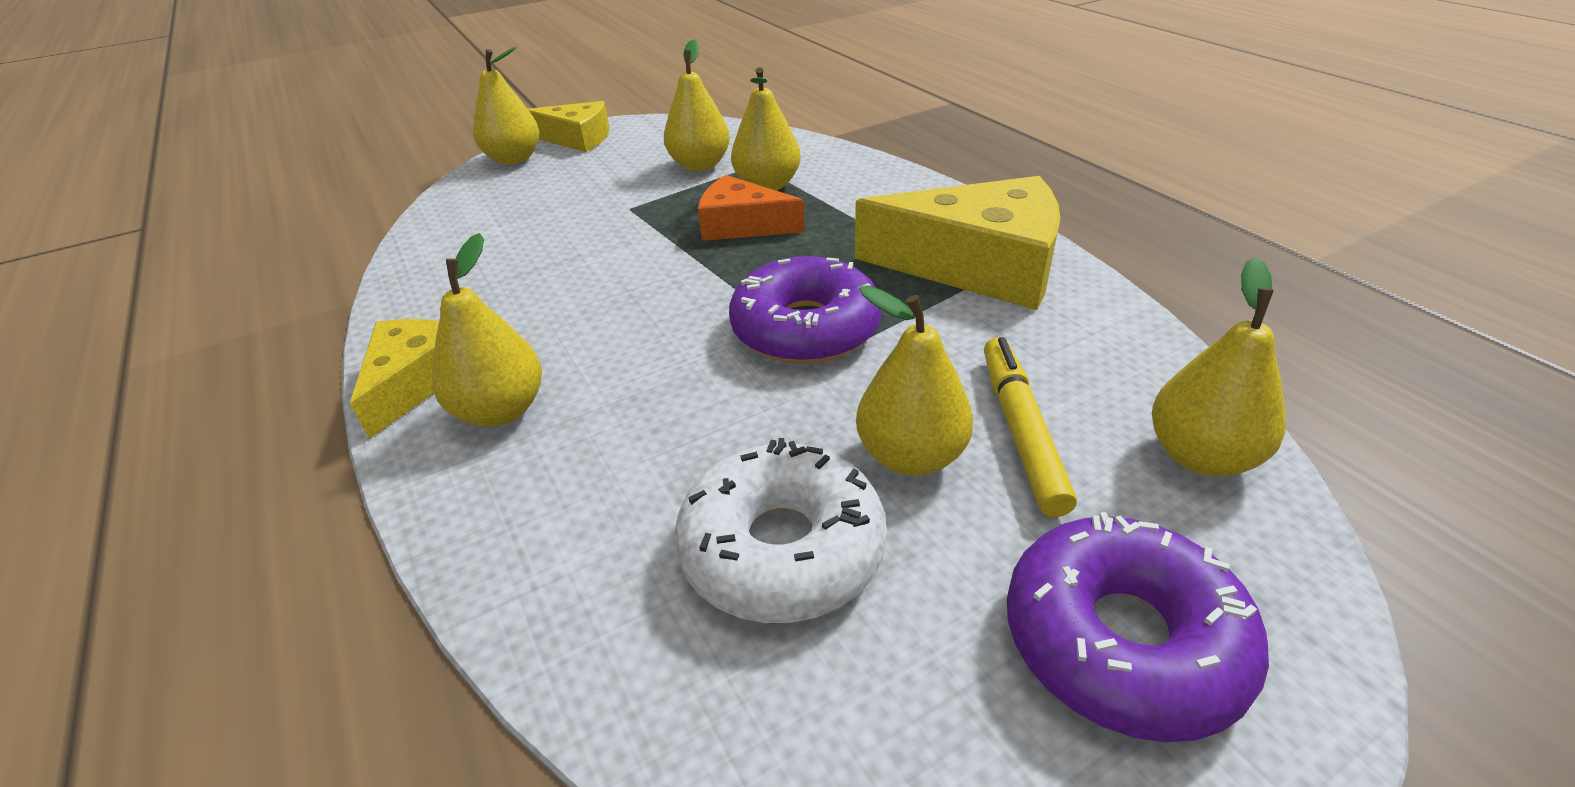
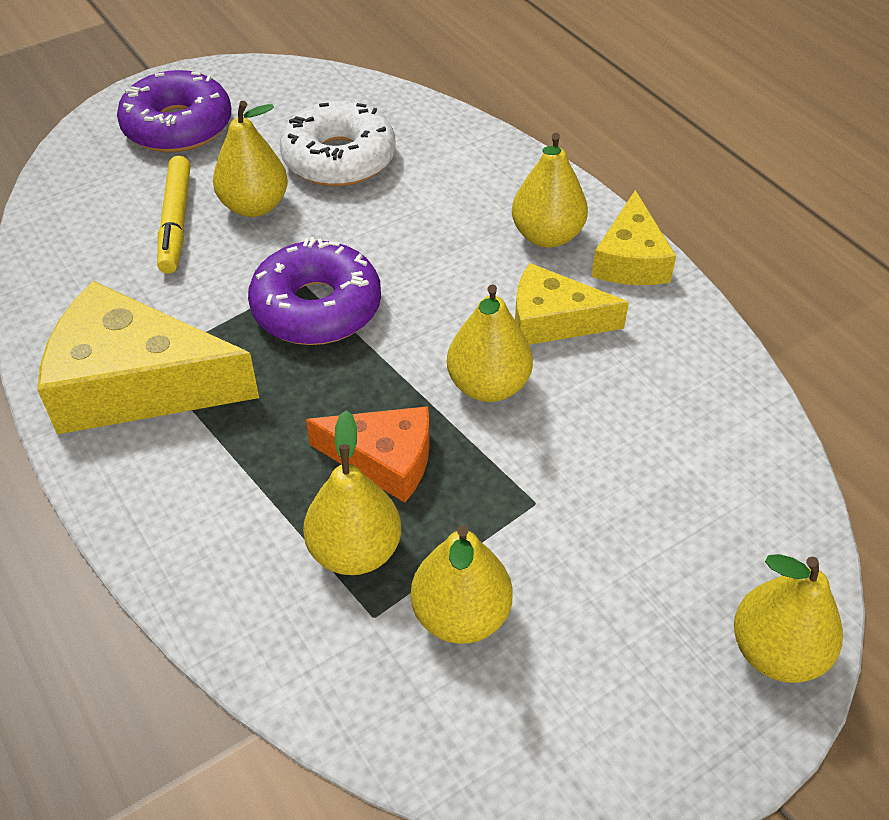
camera: 175 degrees right, 10 degrees up
yellow cheese [528,101,610,152] -> yellow cheese moved to [515,263,629,345]
yellow pear [1152,257,1286,477] -> yellow pear moved to [447,284,533,402]

